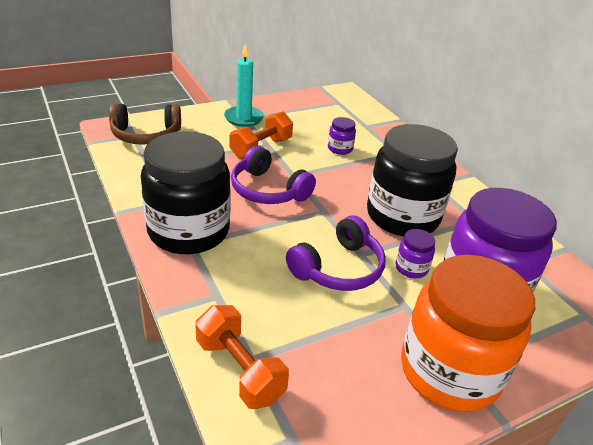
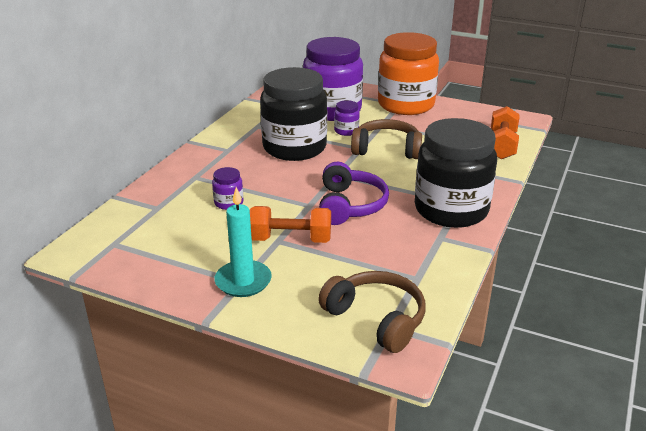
camera: 125 degrees left, 5 degrees down
purple headphones [286,215,386,291] -> brown headphones [351,119,422,159]

